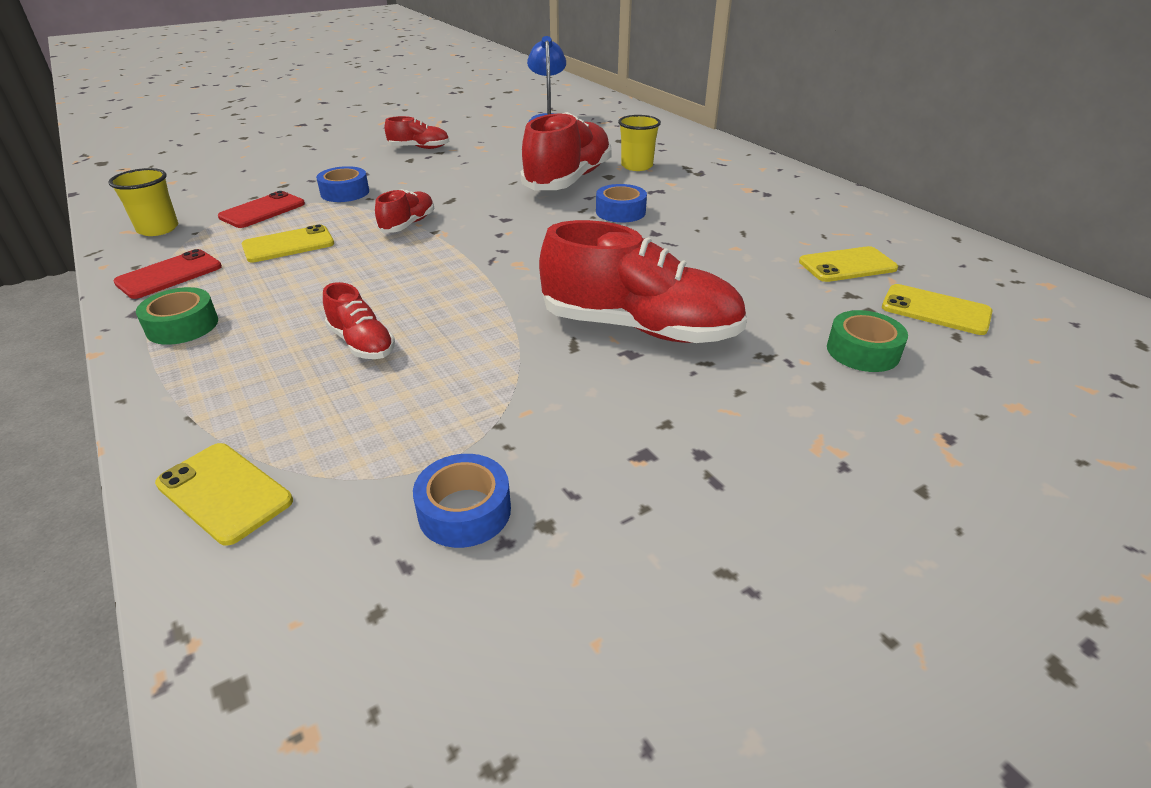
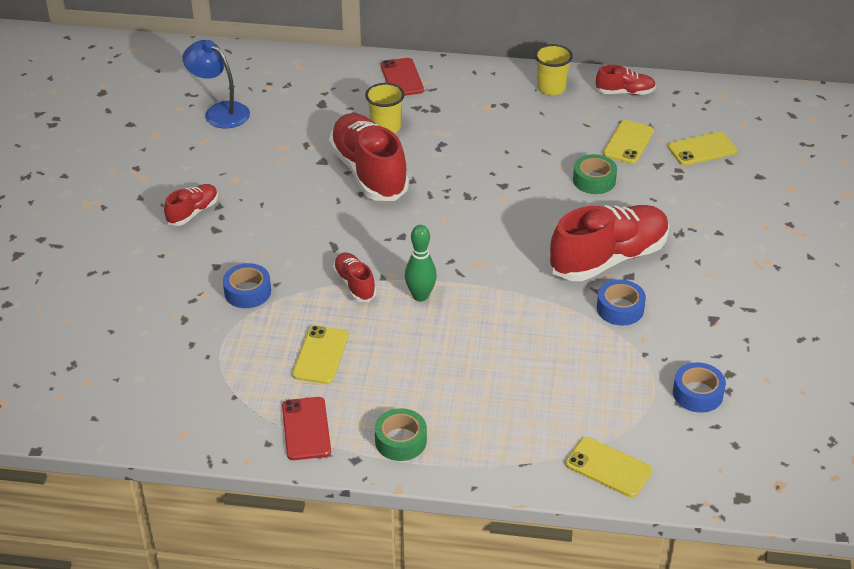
camera: 50 degrees left, 5 degrees up
yellow cup [109,168,178,236] -> yellow cup moved to [535,44,573,95]
yellow phone [155,443,293,546] -> yellow phone turned 45 degrees clockwise [565,437,653,497]
red phone [218,191,305,228] -> red phone moved to [381,58,424,96]
red shoe [323,282,395,359] -> red shoe moved to [595,65,656,95]
blue tape [596,184,647,223] -> blue tape moved to [597,280,646,325]
green tape [827,310,908,372] -> green tape moved to [573,154,617,194]
none -> green bowling pin [405,225,437,302]

